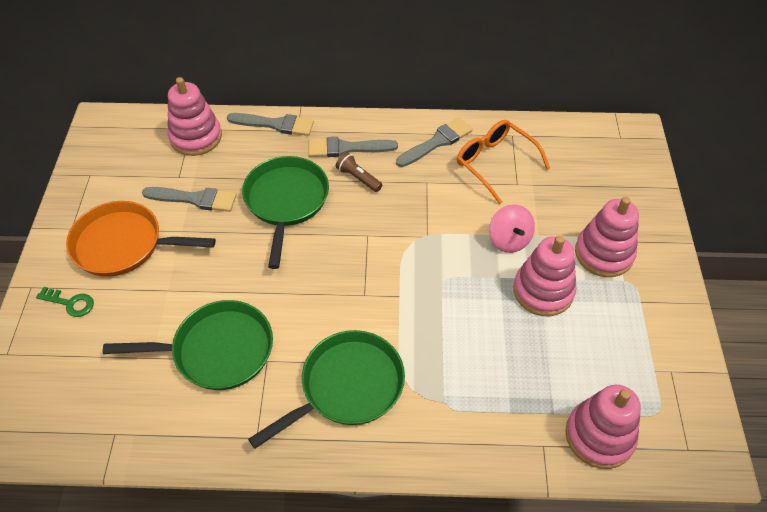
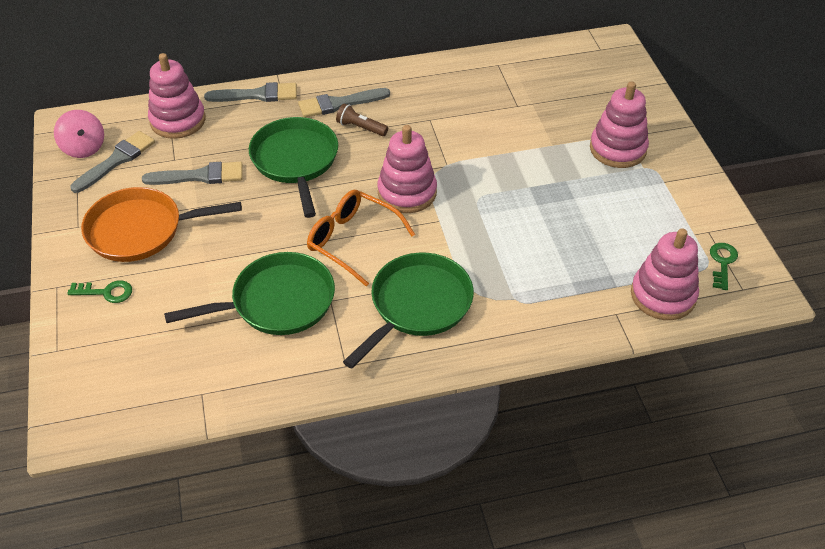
camera: 15 degrees left, 5 degrees down
grey brush [396,118,472,167] -> grey brush moved to [70,131,155,193]
orange glasses [457,120,550,204] -> orange glasses moved to [307,190,415,286]
pink spinning top [489,204,535,253] -> pink spinning top moved to [54,110,104,158]
pink stacking toy [513,236,576,316] -> pink stacking toy moved to [377,125,437,213]
none -> green key [710,243,738,290]

